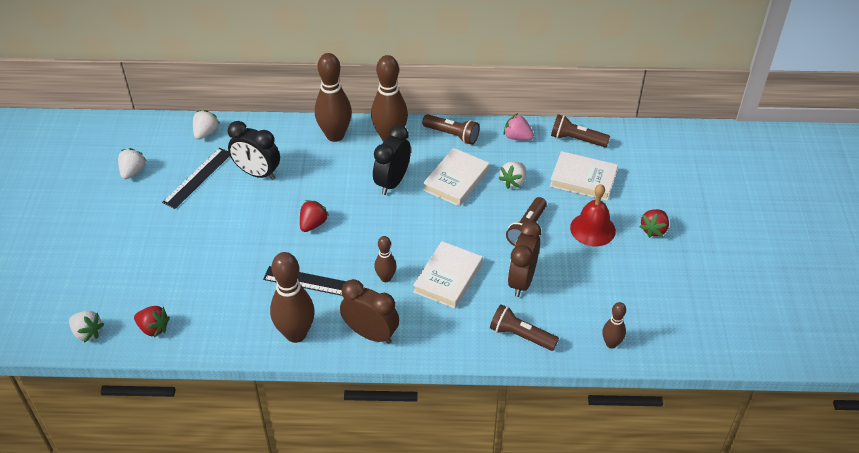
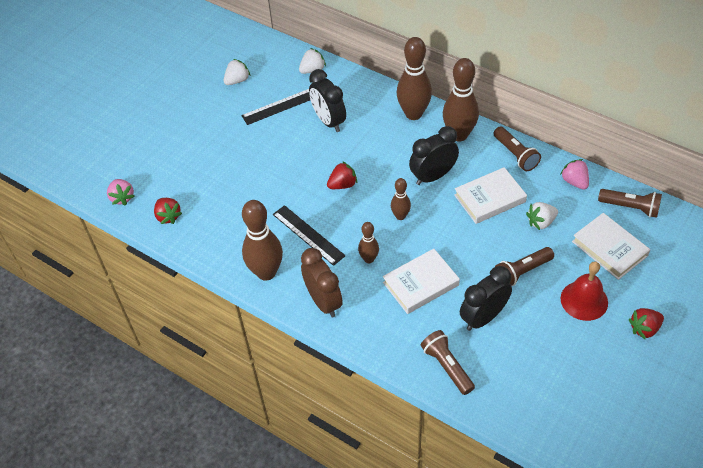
camera: 35 degrees right, 5 degrees up
white strawberry [69,311,104,342] -> pink strawberry [107,179,134,206]
brown clock [508,221,541,297] -> black clock [460,266,512,331]
brown flashlight [551,114,610,147] -> brown flashlight turned 150 degrees clockwise [598,189,662,218]
brown bowling pin [602,302,626,349] -> brown bowling pin moved to [391,178,411,220]

